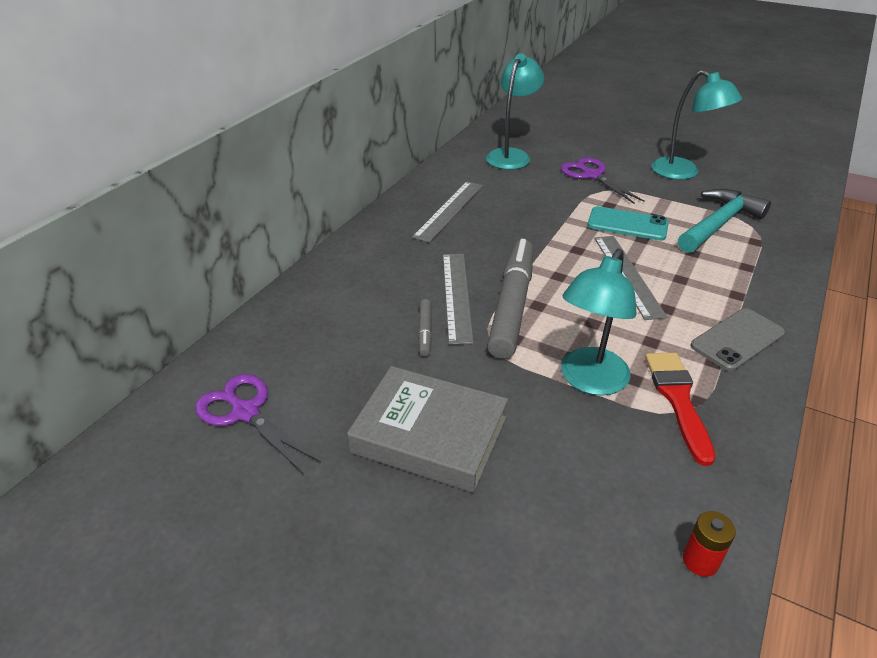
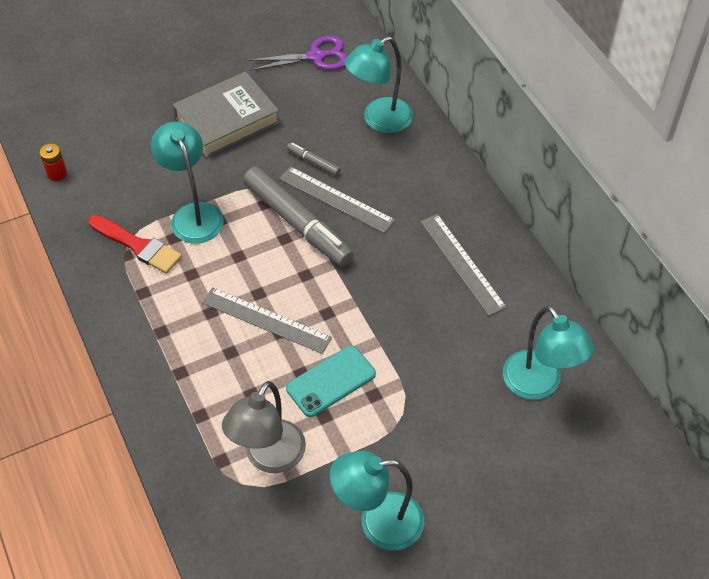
camera: 125 degrees right, 15 degrees up
purple scissors [561,157,645,204] -> none
turquoise hammer [678,189,771,253] -> grey lamp [222,381,306,473]
grey phone [691,308,785,371] -> none
none -> turquoise lamp [344,36,413,133]

